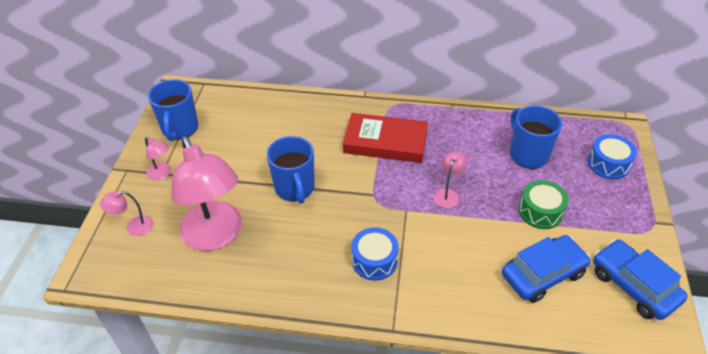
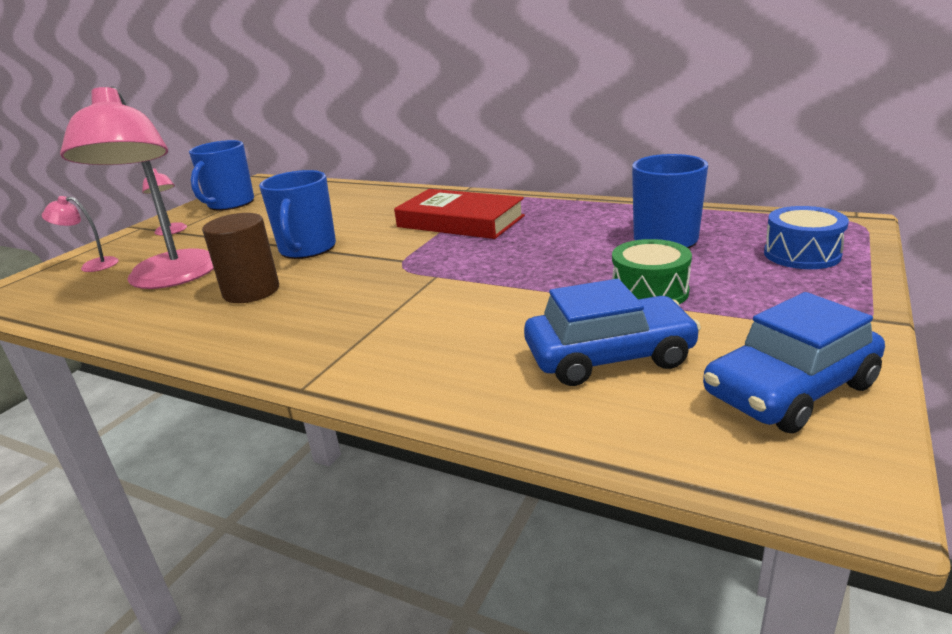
camera: 20 degrees right, 20 degrees down
blue drum [352,228,399,281] -> none
pink lamp [434,151,467,208] -> none
blue car [593,239,688,320] -> blue car turned 105 degrees counterclockwise [703,292,885,434]
none -> brown cylinder [202,213,279,303]

